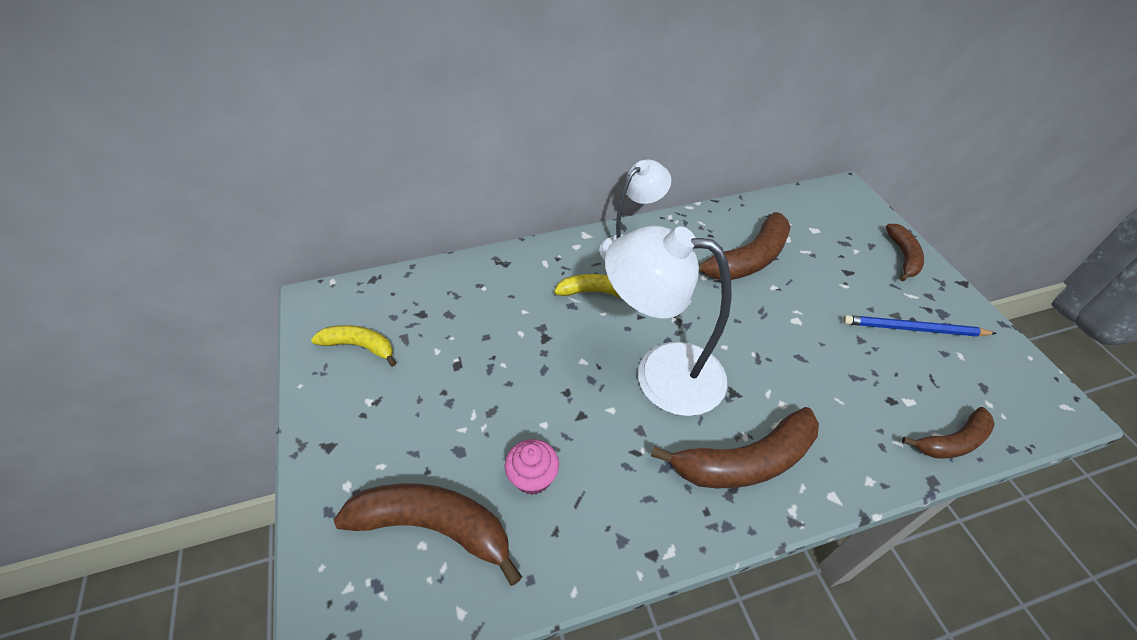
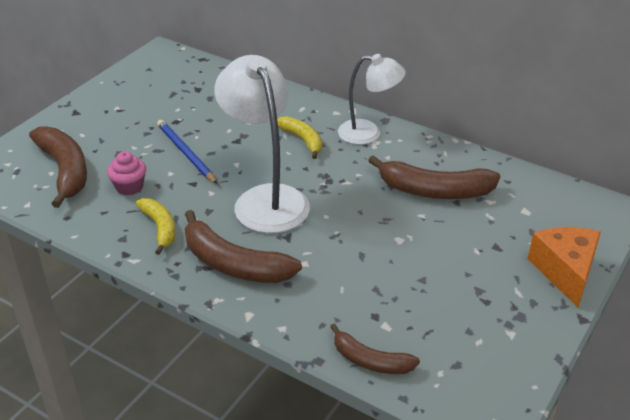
camera: 50 degrees right, 10 degrees down
yellow banana [311,325,396,367] -> yellow banana moved to [136,198,175,255]
blue pencil [843,315,997,337] -> blue pencil moved to [157,120,217,184]
brown banana [886,224,924,282] -> orange cheese [528,227,601,307]

